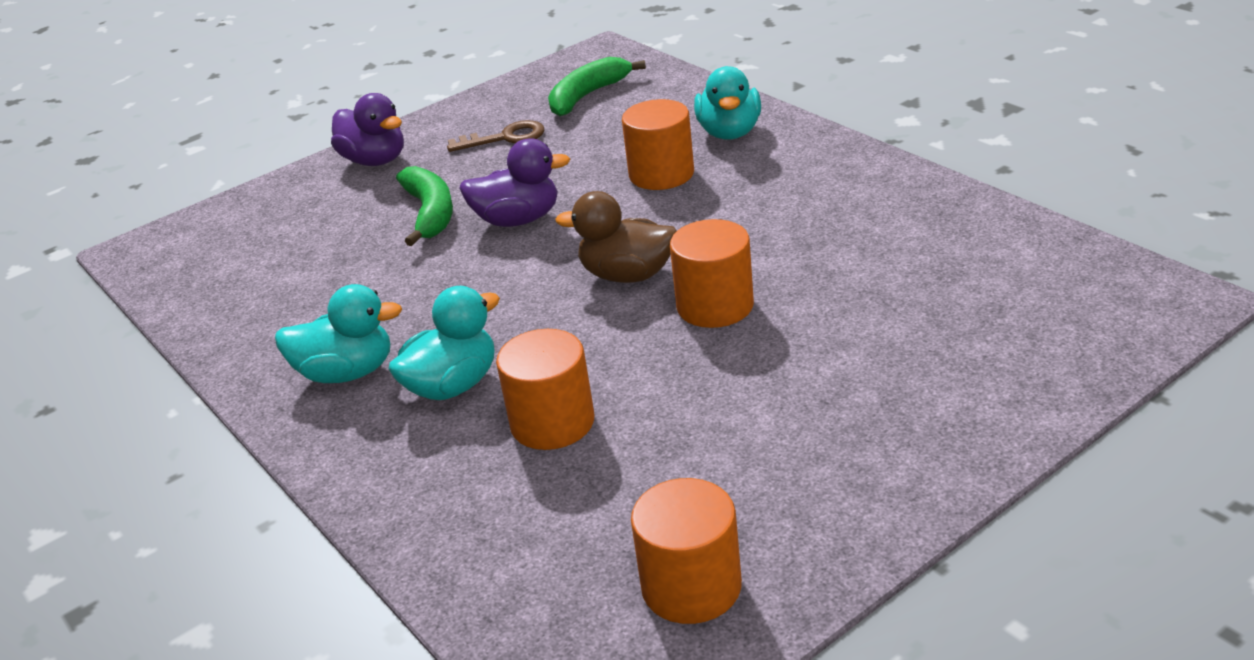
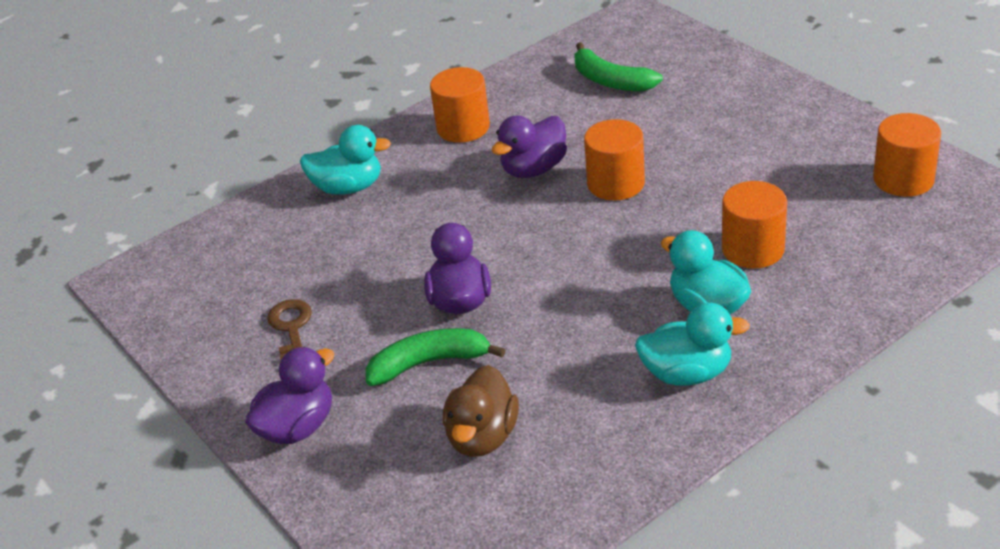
camera: 90 degrees left, 5 degrees up
turquoise duck [275,284,402,383] -> turquoise duck turned 90 degrees clockwise [635,303,750,386]
green banana [548,57,646,116] -> green banana moved to [574,42,663,91]
brown duck [556,191,677,283] -> brown duck moved to [443,365,519,457]
orange cylinder [622,99,694,190] -> orange cylinder moved to [430,67,490,143]
none -> purple duck [491,116,567,178]

